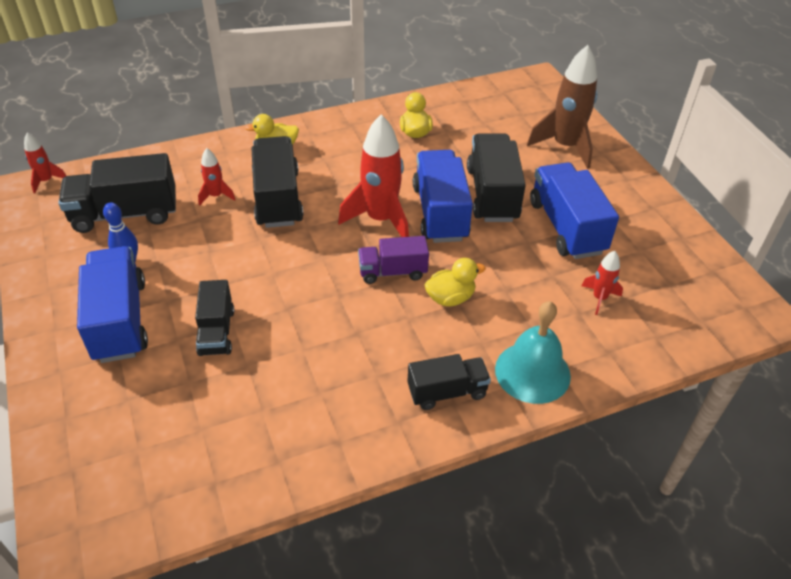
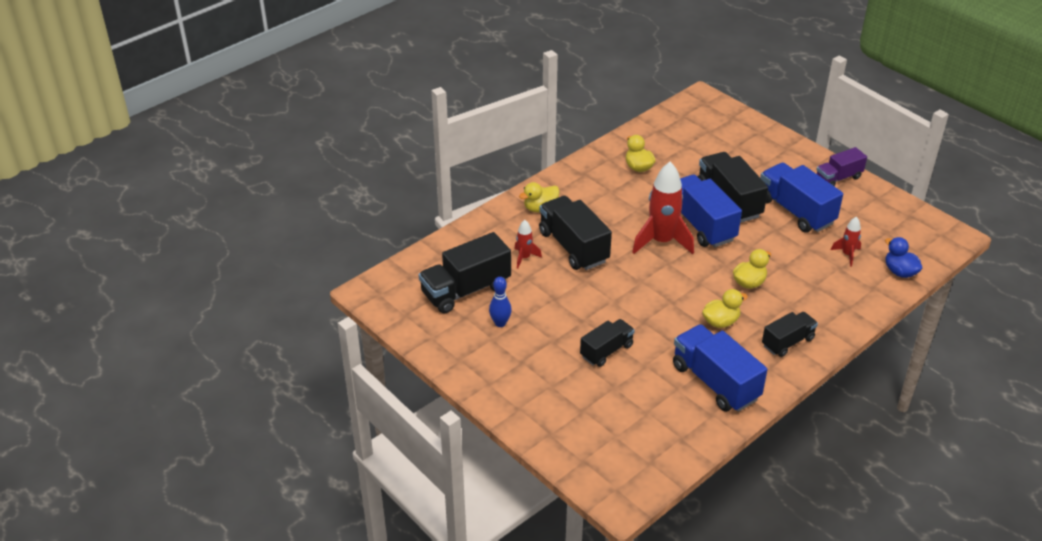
camera: 20 degrees left, 5 degrees down
red rocket [24,133,66,193] -> none
blue truck [77,246,148,363] -> blue truck moved to [673,324,767,412]
black truck [195,280,234,356] -> black truck turned 105 degrees counterclockwise [580,319,635,367]
purple truck [358,236,429,284] -> purple truck moved to [816,147,867,186]
turquoise bell [495,301,571,404] -> none
brown rocket [527,45,597,169] -> none
none -> yellow duck [702,289,748,328]
none -> blue duck [885,237,922,278]

